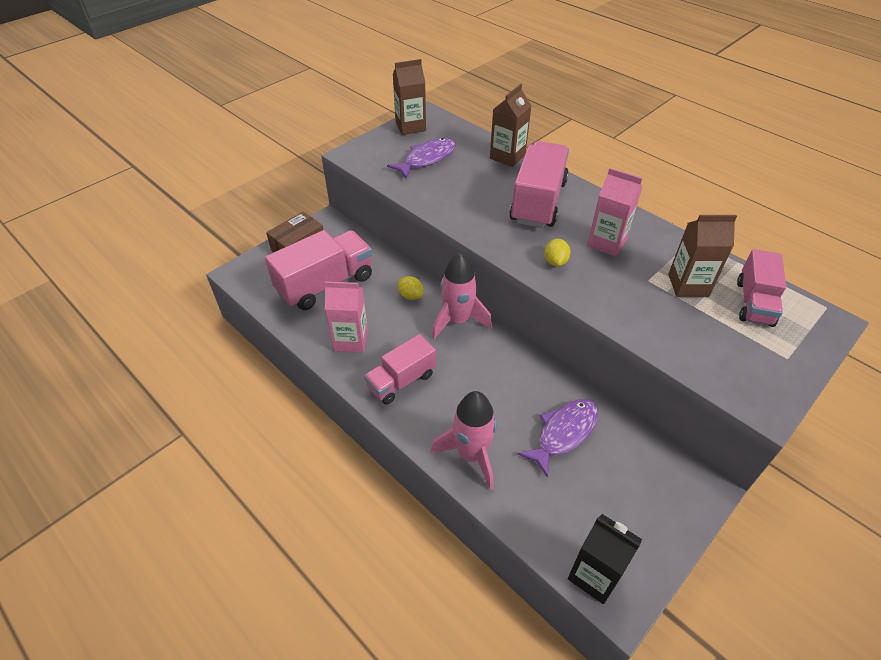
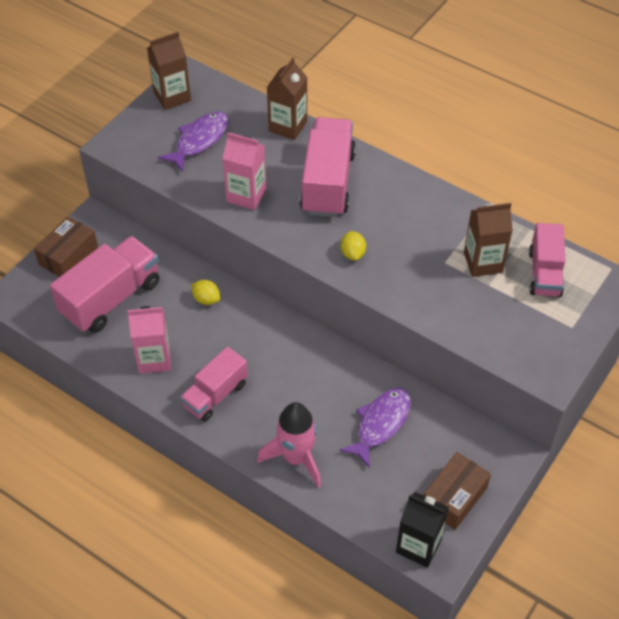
camera: 10 degrees left, 5 degrees up
pink rocket [432,253,492,340] -> none
pink carton [587,168,642,257] -> pink carton moved to [222,132,266,210]
none -> brown box [424,452,491,530]

